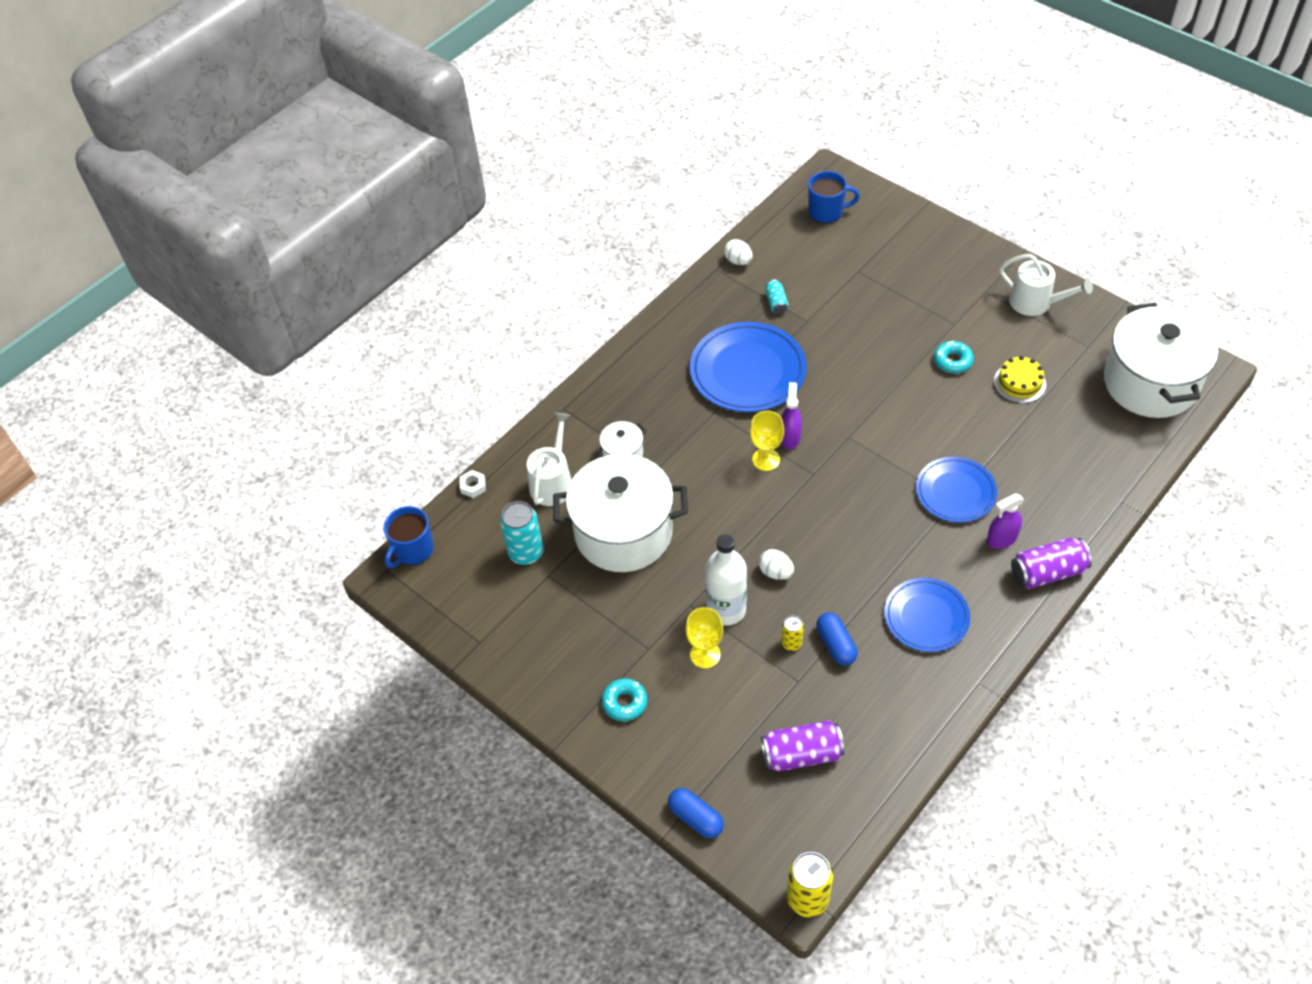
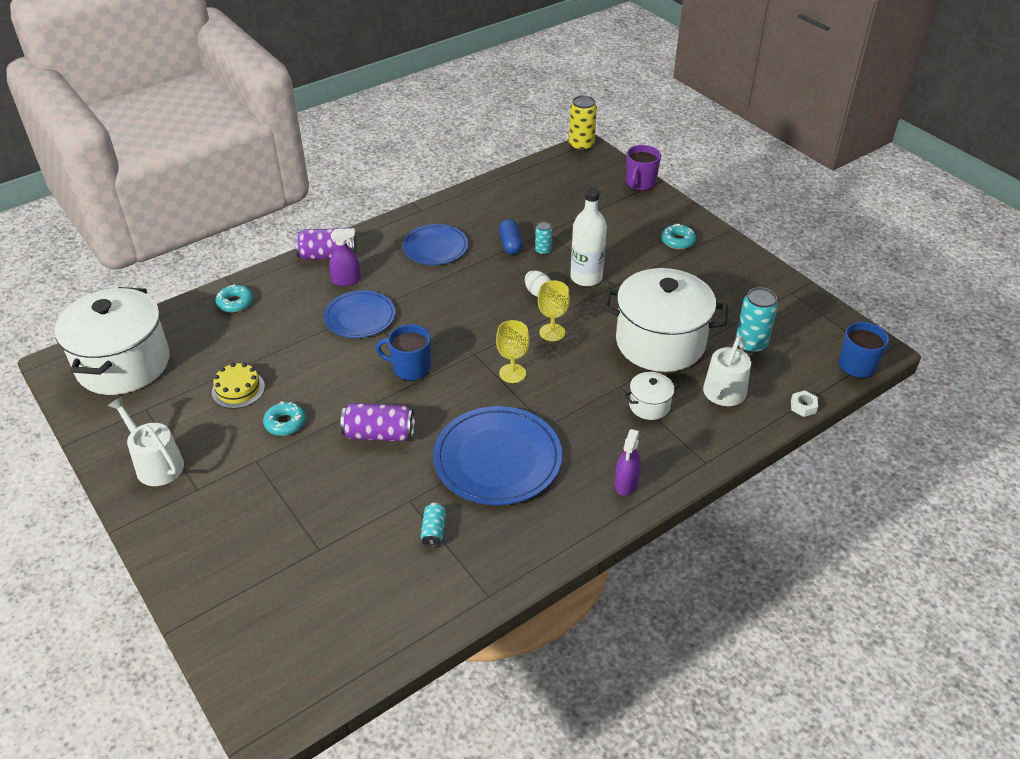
camera: 170 degrees left, 10 degrees down
blue capsule [668,788,724,838] -> purple mug [626,145,661,191]
yellow goblet [686,607,723,668] -> yellow goblet moved to [538,280,570,341]
white egg [724,239,753,265] -> none
purple can [761,720,844,772] -> purple can moved to [341,403,415,442]
purple spray bottle [781,382,802,450] -> purple spray bottle moved to [615,429,641,496]
yellow can [781,616,804,651] -> turquoise can [535,221,552,255]
blue mug [808,171,860,224] -> blue mug moved to [375,324,431,381]
none -> turquoise donut [215,284,253,313]

